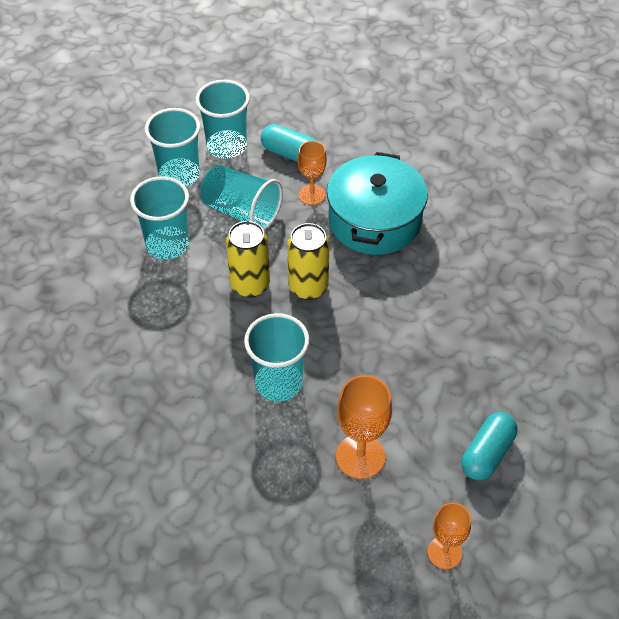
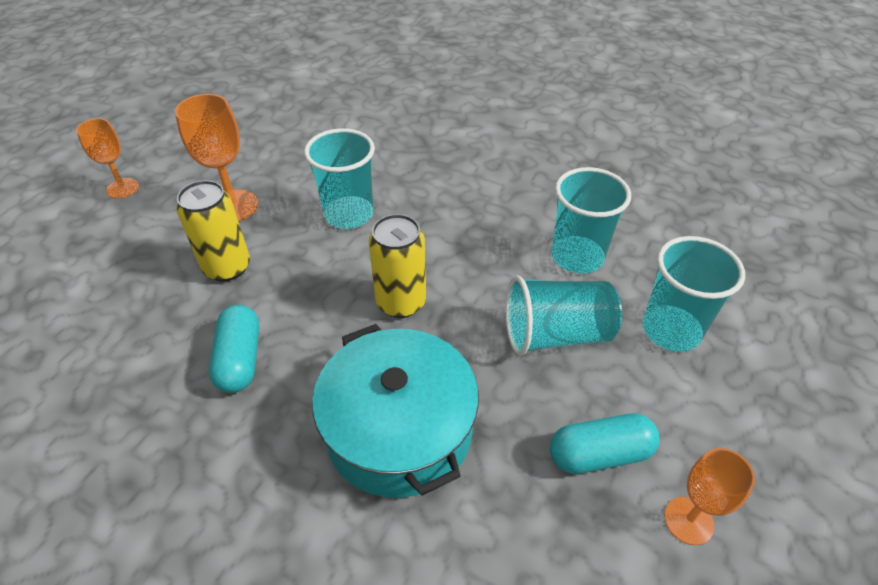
camera: 140 degrees right, 5 degrees down
turquoise cup [196,80,250,159] -> none
yellow can [226,221,270,298] -> yellow can moved to [177,180,250,282]
orange goblet [298,141,327,205] -> orange goblet moved to [664,448,755,545]
turquoise capsule [461,412,517,480] -> turquoise capsule moved to [209,305,259,393]

